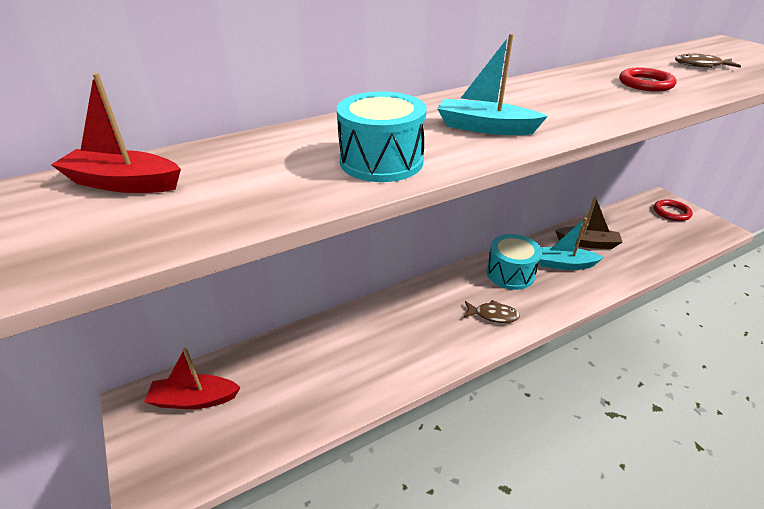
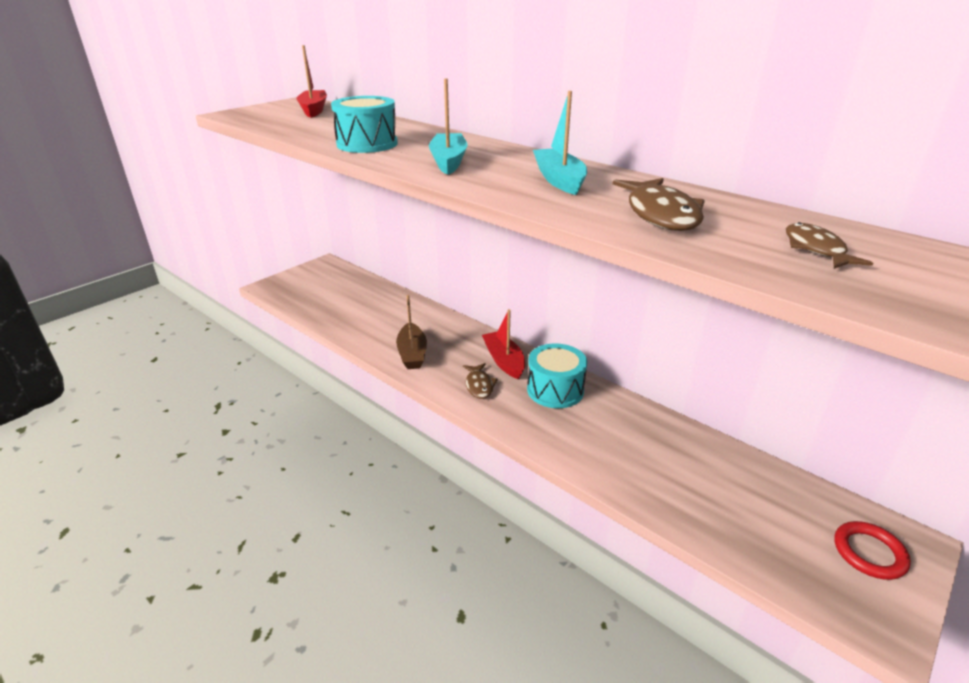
camera: 70 degrees right, 5 degrees down
red boat [144,348,241,409] -> red boat moved to [482,309,525,380]
turquoise boat [539,218,604,270] -> turquoise boat moved to [533,91,587,195]
brown boat [555,197,623,249] -> brown boat moved to [396,295,427,369]
red ring [619,68,677,92] -> brown fish [613,178,705,231]

